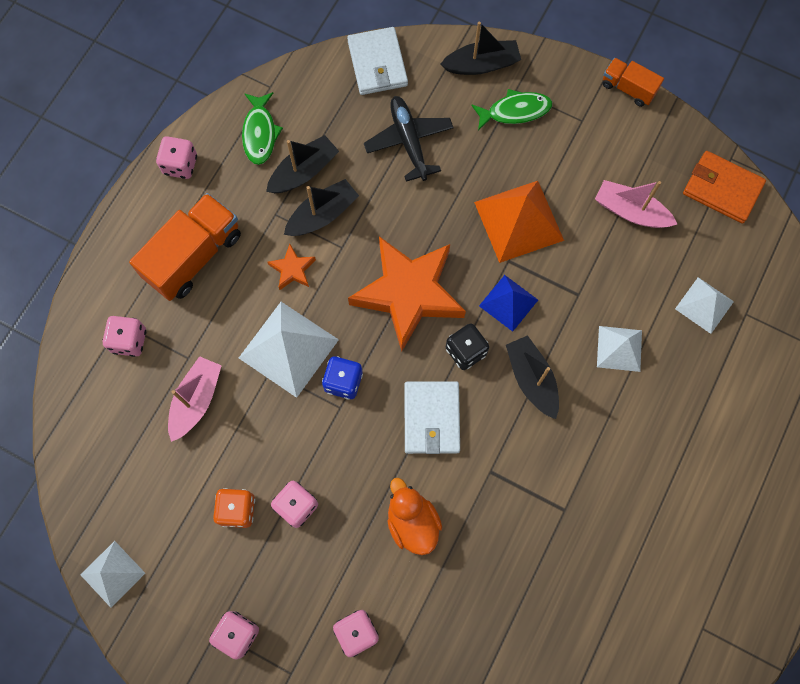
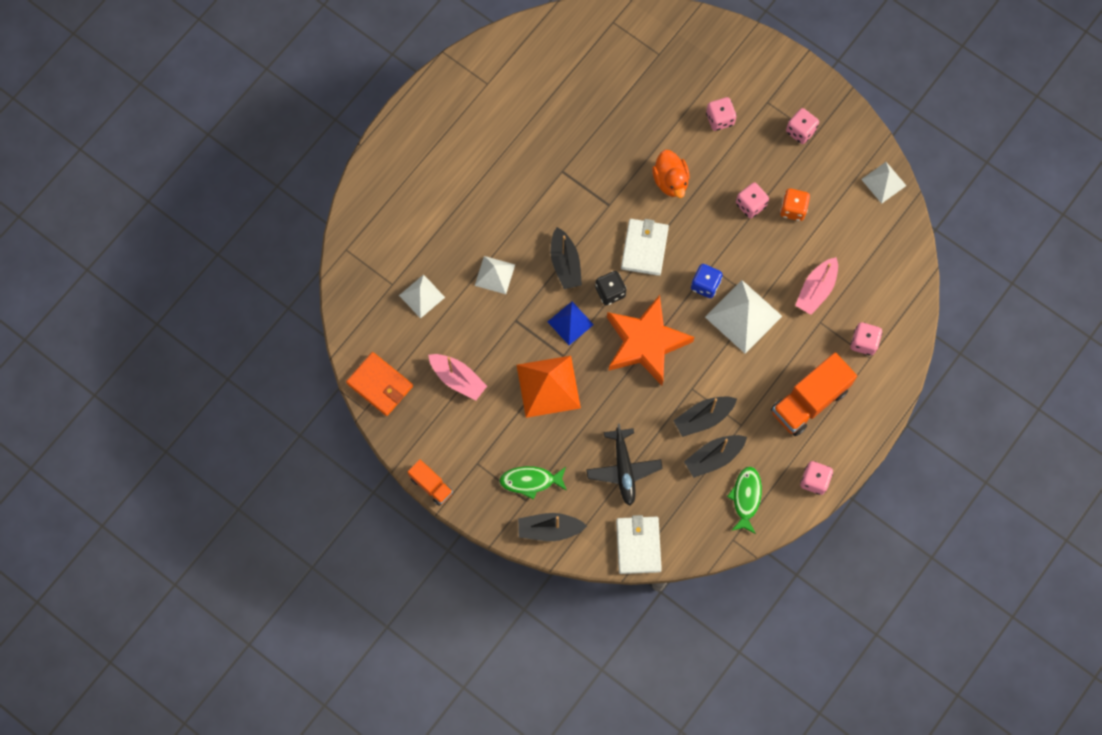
camera: 170 degrees left, 0 degrees up
orange star [267,244,316,290] -> none

